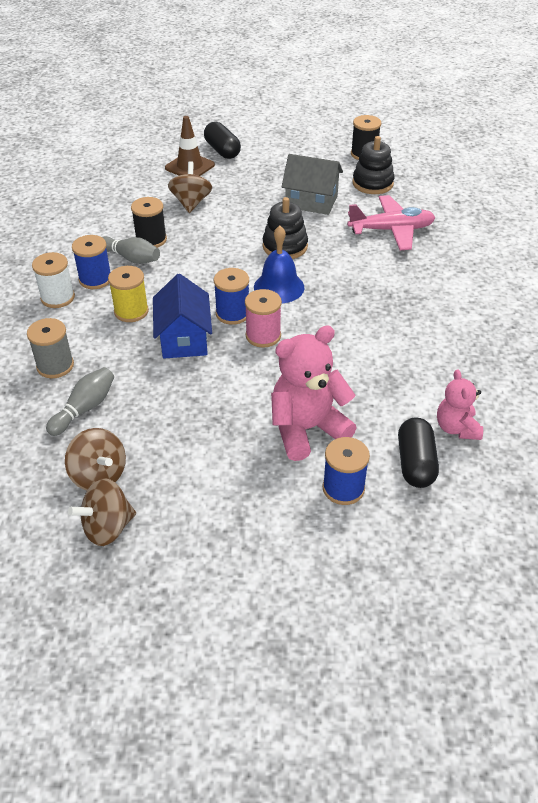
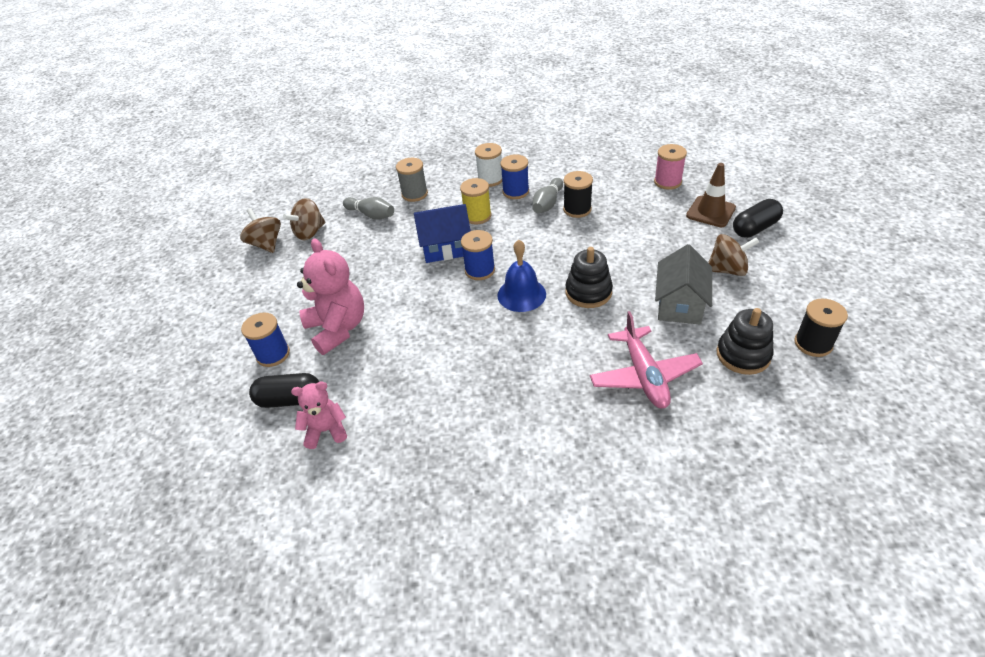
camera: 90 degrees right, 0 degrees up
brown spinning top [168,161,212,213] -> brown spinning top moved to [708,234,759,276]
pink spool [245,289,282,348] -> pink spool moved to [654,144,687,190]

